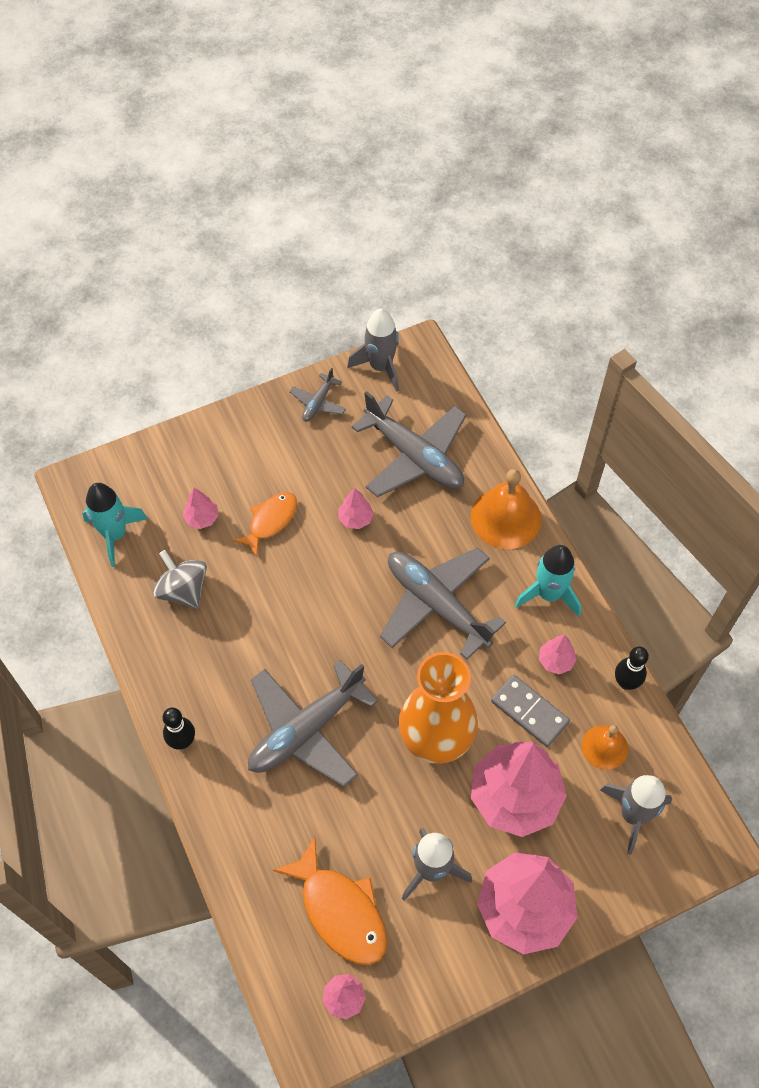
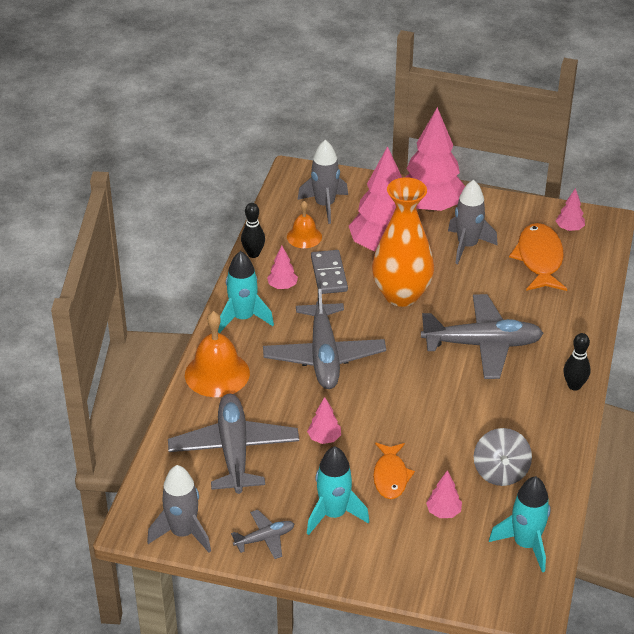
camera: 140 degrees left, 20 degrees down
orange fish [233,492,297,557] -> orange fish turned 75 degrees counterclockwise [373,443,415,499]
none -> turquoise rocket [307,446,369,535]

